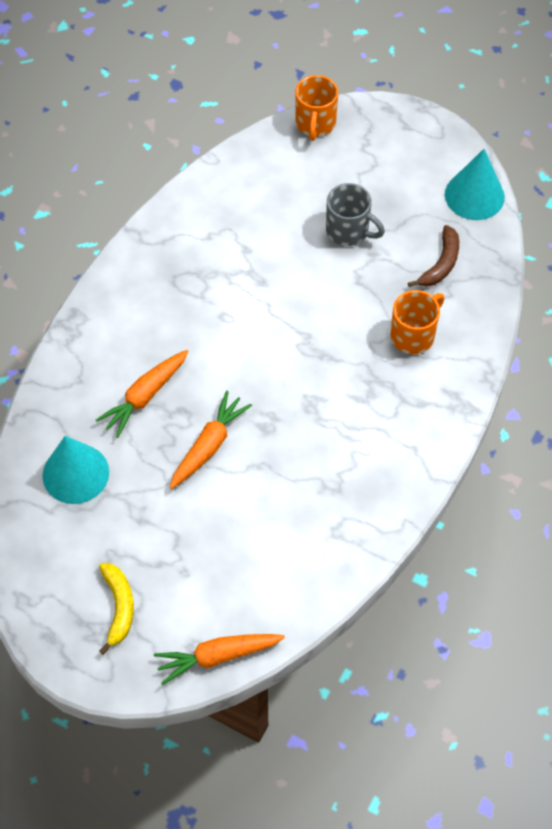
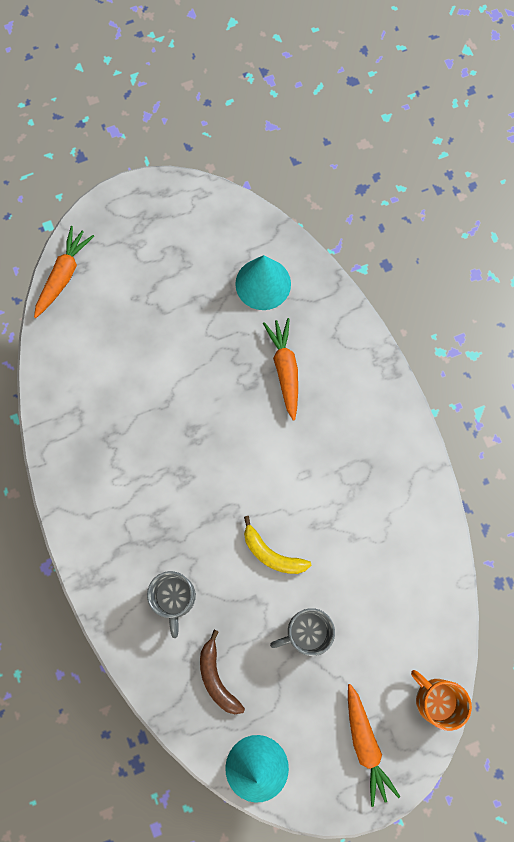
camera: 130 degrees right, 15 degrees up
yellow banana [99,563,134,655] -> yellow banana moved to [244,516,311,574]
orange carrot [170,391,252,489] -> orange carrot moved to [348,684,400,807]
orange mug [390,290,444,354] -> grey mug [147,571,196,638]

